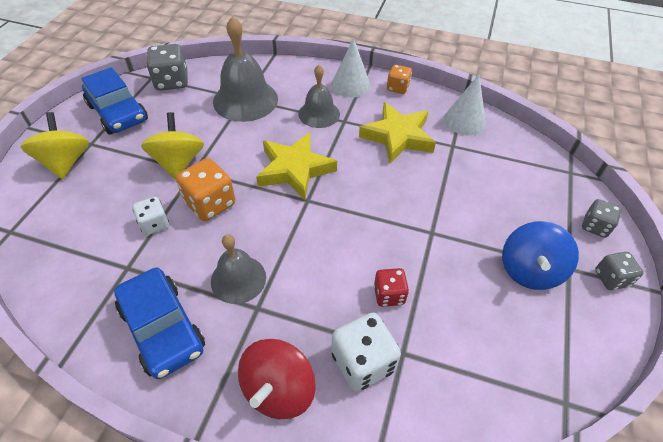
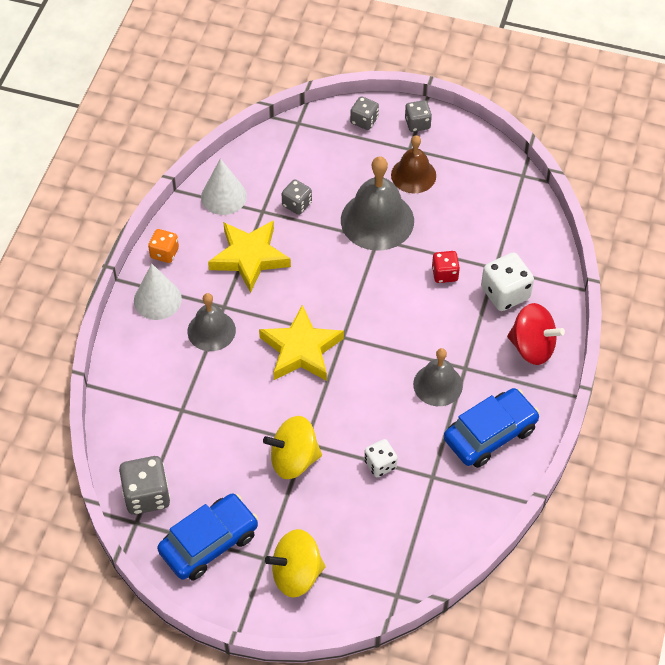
camera: 90 degrees left, 5 degrees up
orange dice [176,158,235,221] -> none
grey bell [213,16,278,122] -> grey bell moved to [341,156,414,251]
blue spinning top [502,221,579,290] -> brown bell [391,135,436,193]
none -> grey dice [282,180,312,215]

